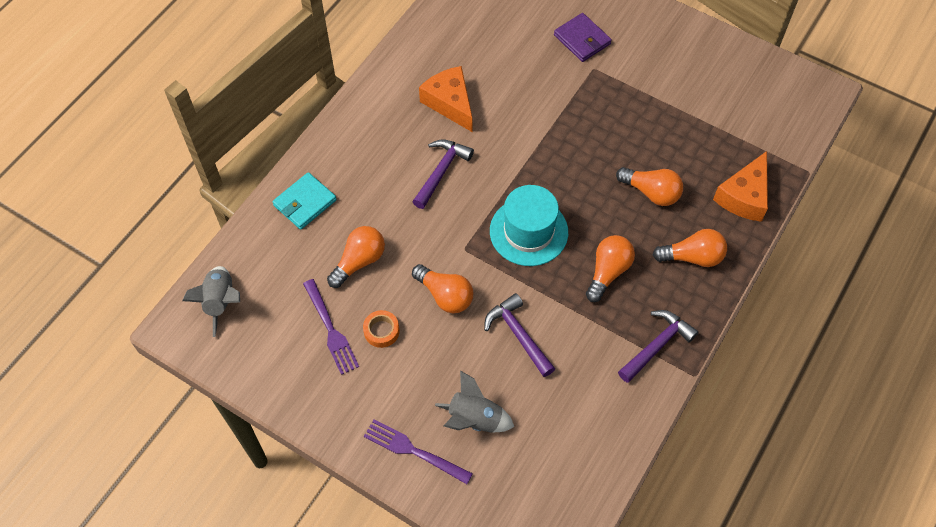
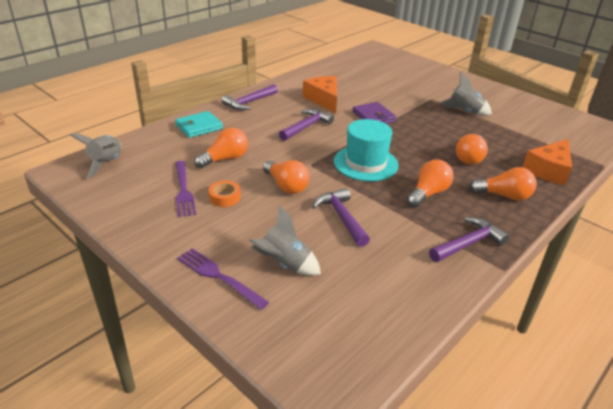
camera: 10 degrees right, 25 degrees down
purple wallet [554,13,612,62] -> purple wallet moved to [352,102,397,124]
orange light bulb [616,167,683,206] -> orange light bulb turned 75 degrees clockwise [456,134,488,165]
none -> purple hammer [221,84,278,110]
none -> grey rocket [439,72,492,116]

